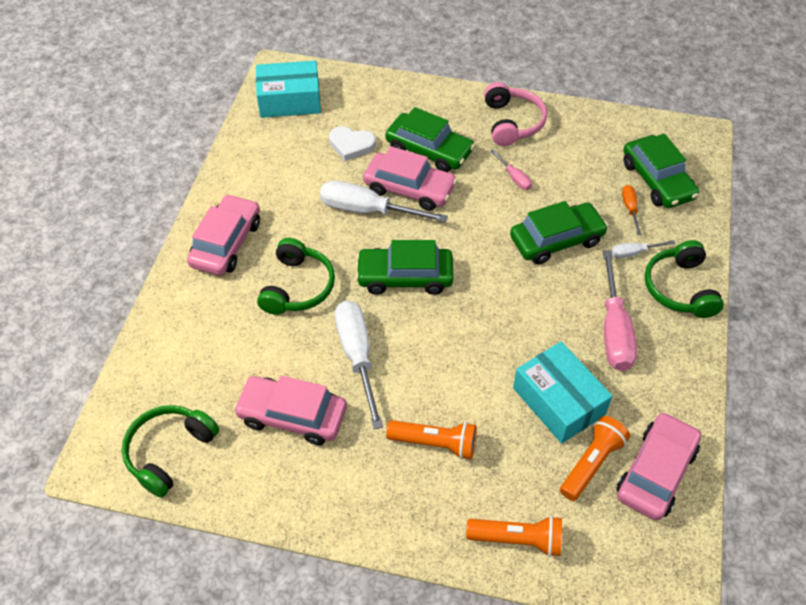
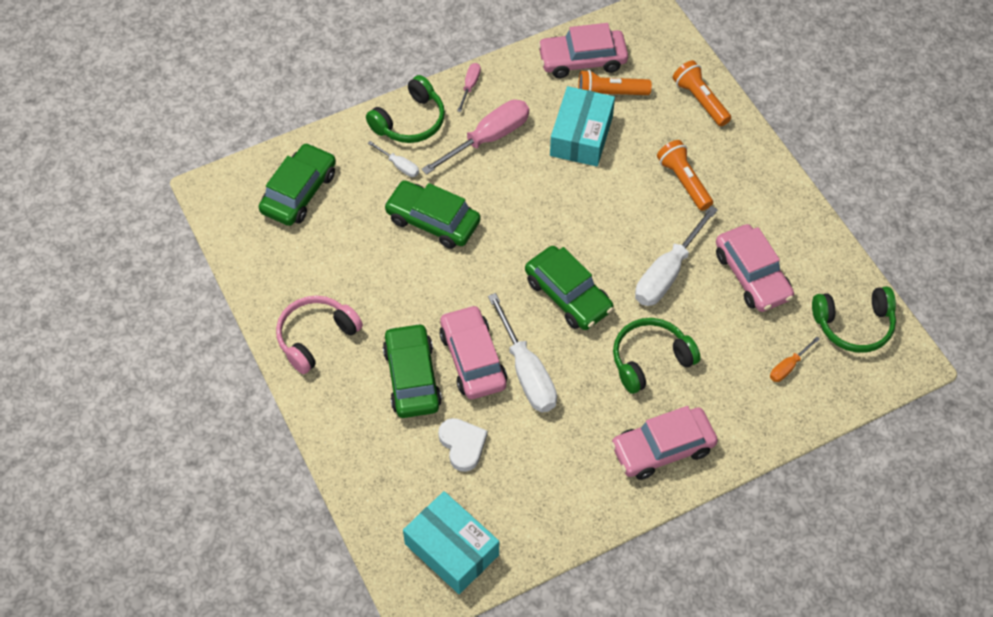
camera: 130 degrees left, 5 degrees up
pink screwdriver [490,150,532,190] -> pink screwdriver moved to [457,63,481,112]
orange screwdriver [622,185,642,235] -> orange screwdriver moved to [770,336,820,382]

